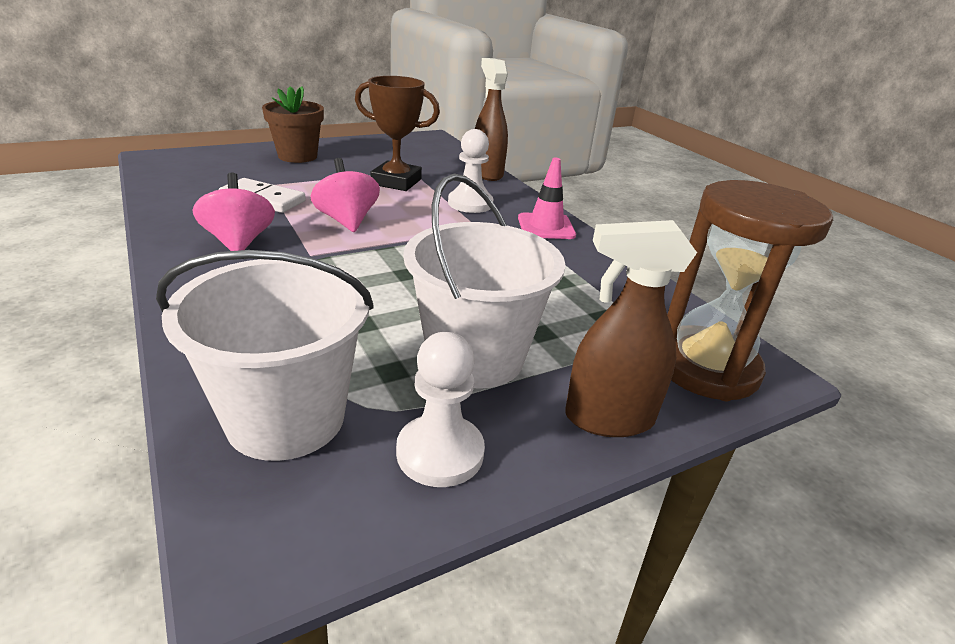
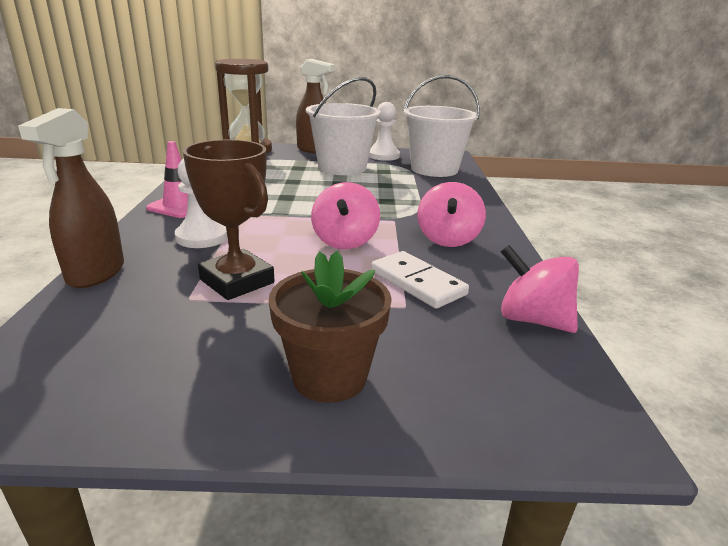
camera: 150 degrees left, 5 degrees down
none -> pink spinning top [500,245,579,333]

